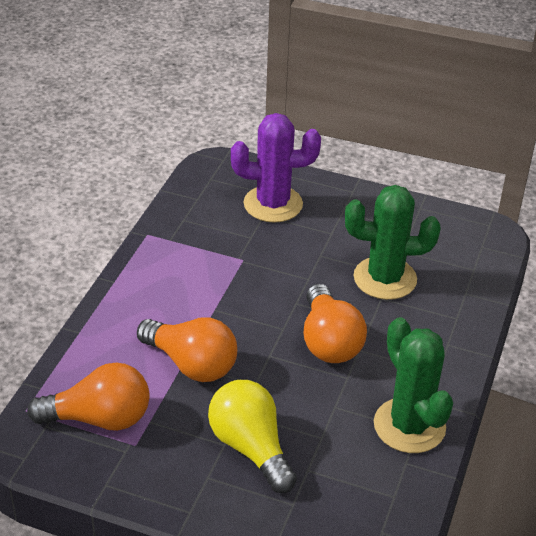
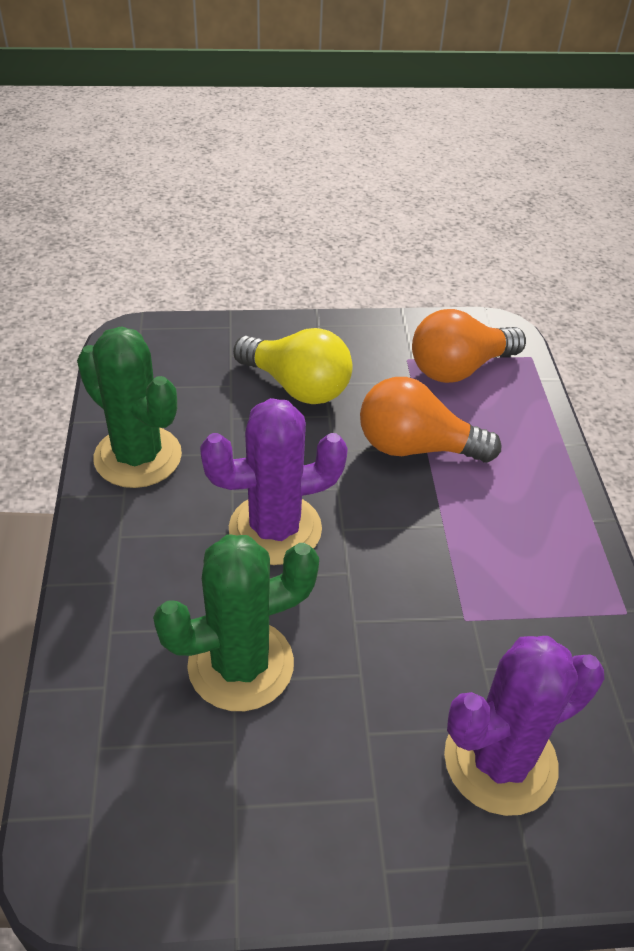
camera: 155 degrees right, 5 degrees up
orange light bulb [304,284,367,363] -> purple cactus [200,398,348,565]

